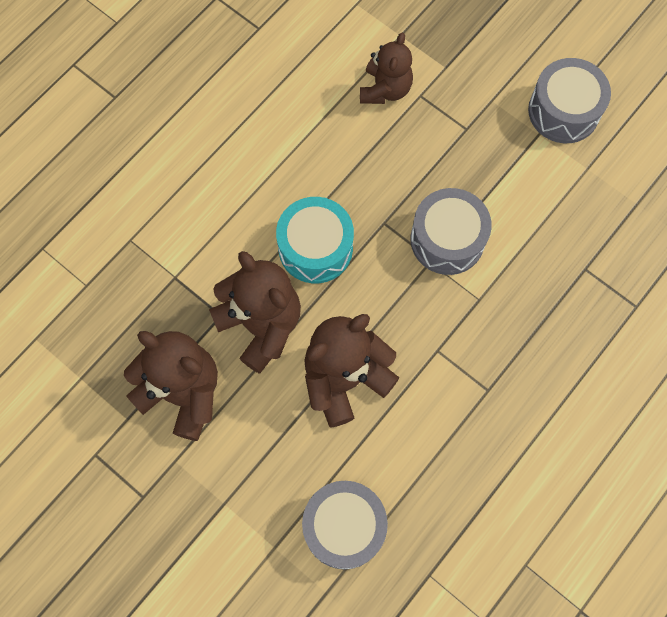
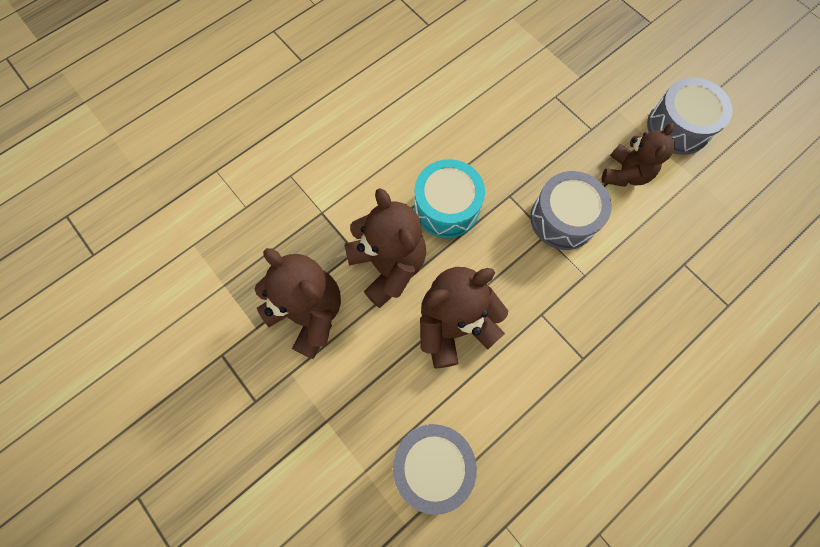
camera: 10 degrees right, 0 degrees up
brown teddy bear [360,33,413,104] -> brown teddy bear moved to [601,123,675,187]

